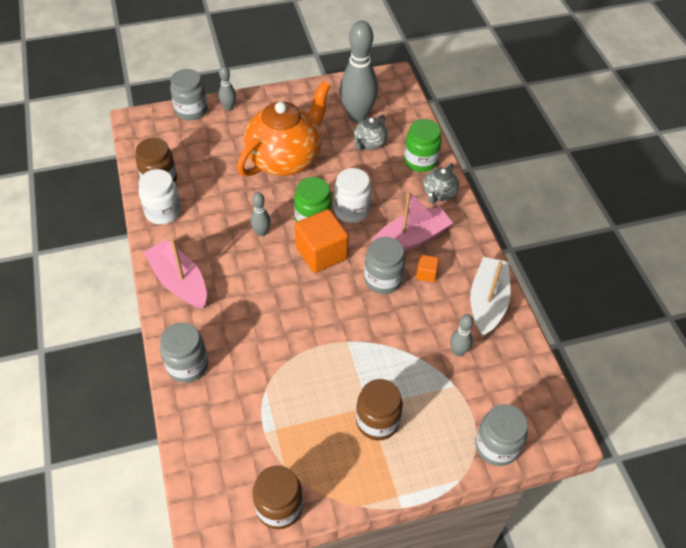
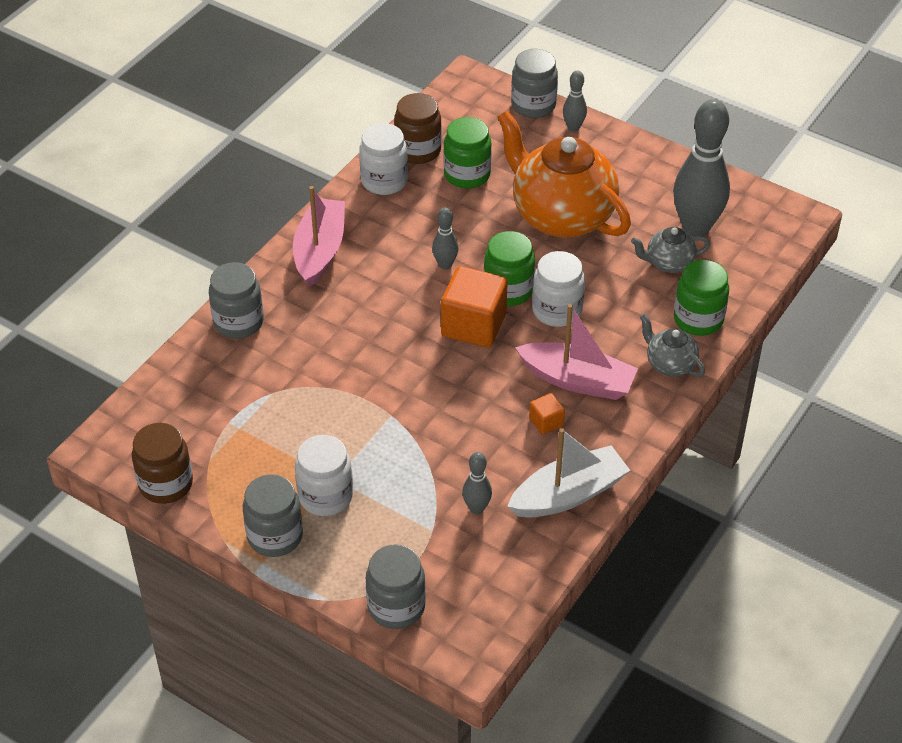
camera: 50 degrees right, 5 degrees down
orange teapot [237,81,331,177] -> orange teapot turned 135 degrees counterclockwise [497,111,631,238]
brown jar [356,379,403,441] -> white jar [295,435,353,516]
grey jar [364,237,406,294] -> grey jar moved to [243,474,303,557]
grey teapot [423,163,459,203] -> grey teapot turned 60 degrees clockwise [640,314,705,377]
none -> green jar [444,117,492,189]

